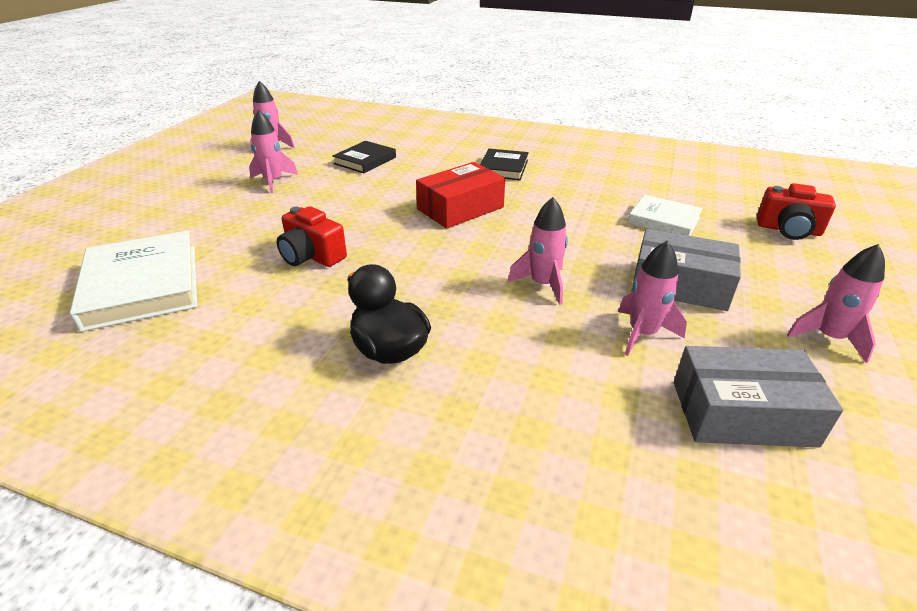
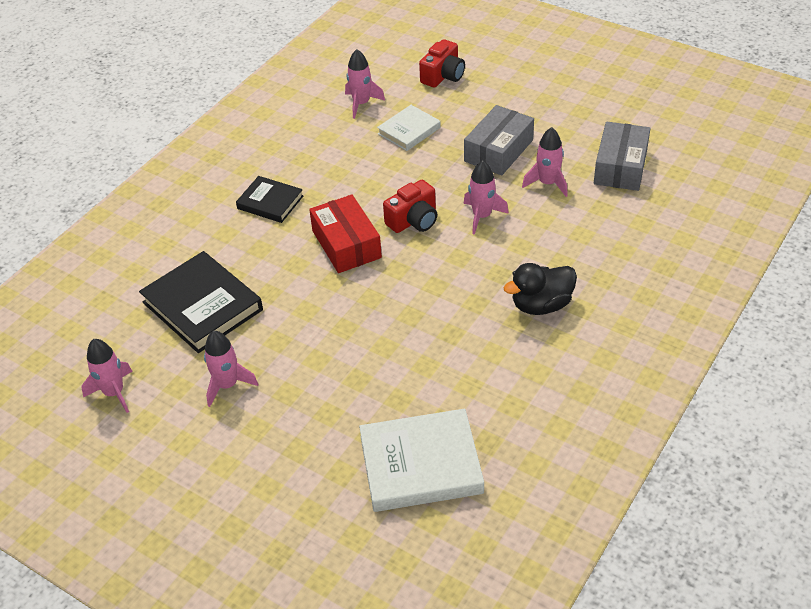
camera: 75 degrees left, 10 degrees up
red camera [277,206,347,267] -> red camera moved to [383,180,437,233]
black book [332,141,396,173] -> black book [139,251,263,353], size x1.69
pink rocket [787,244,885,363] -> pink rocket moved to [345,49,385,119]

